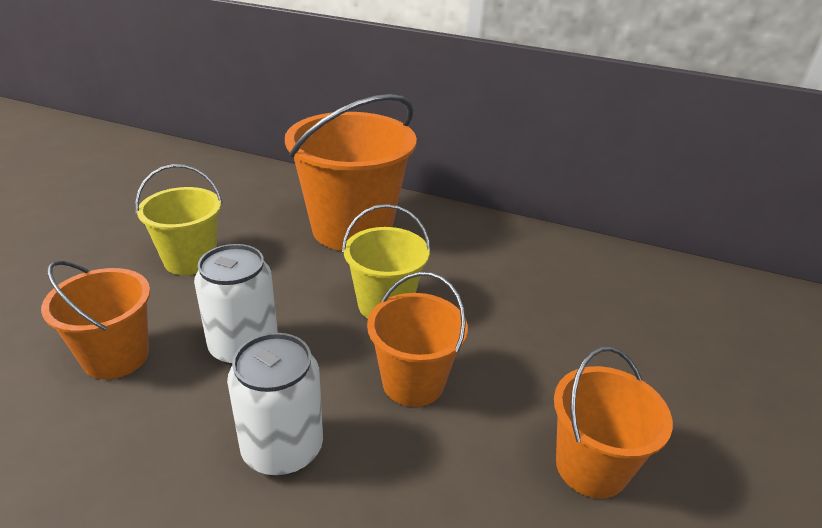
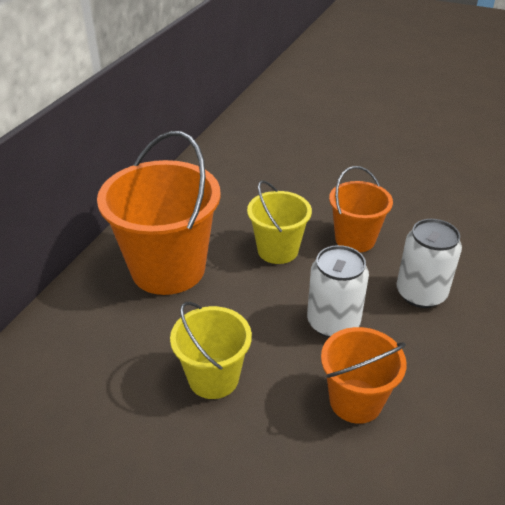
camera: 85 degrees left, 5 degrees up
orange bucket [554,347,673,499] -> none

